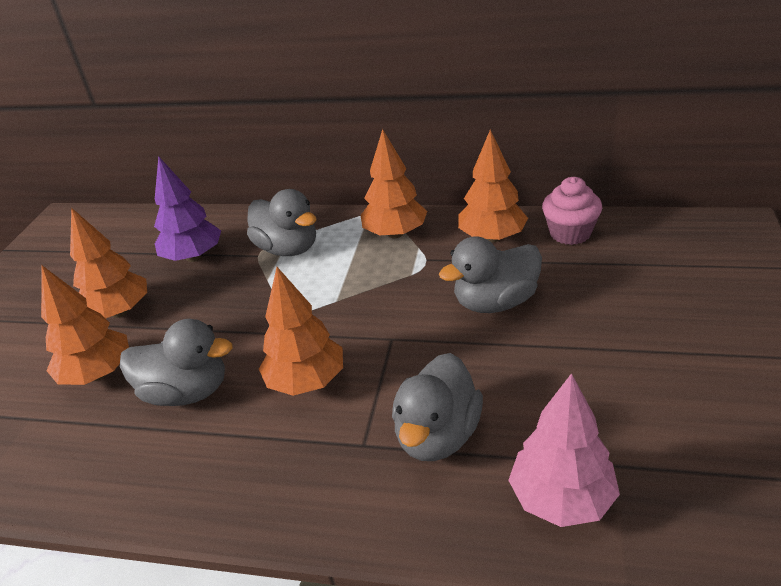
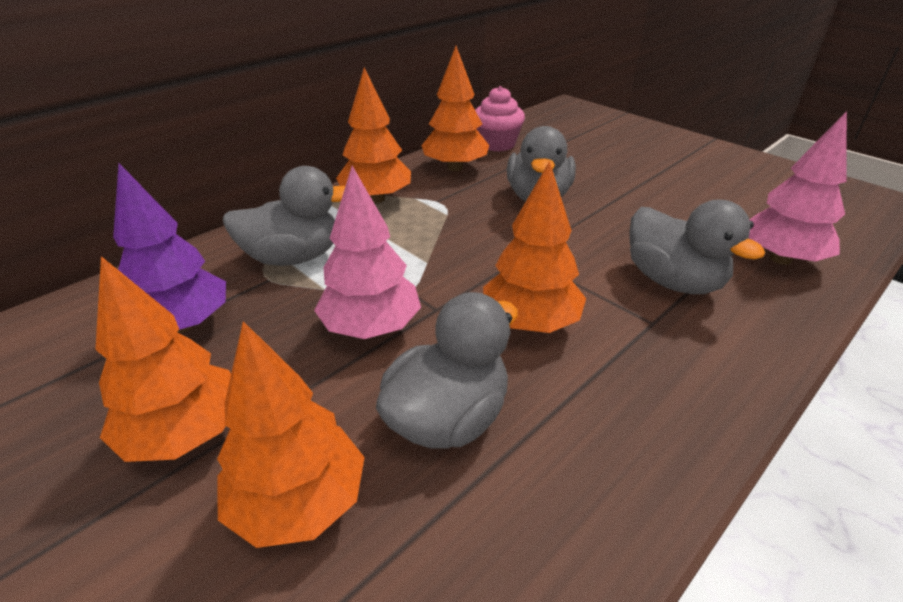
camera: 60 degrees left, 0 degrees up
none -> pink tree [314,166,421,339]

